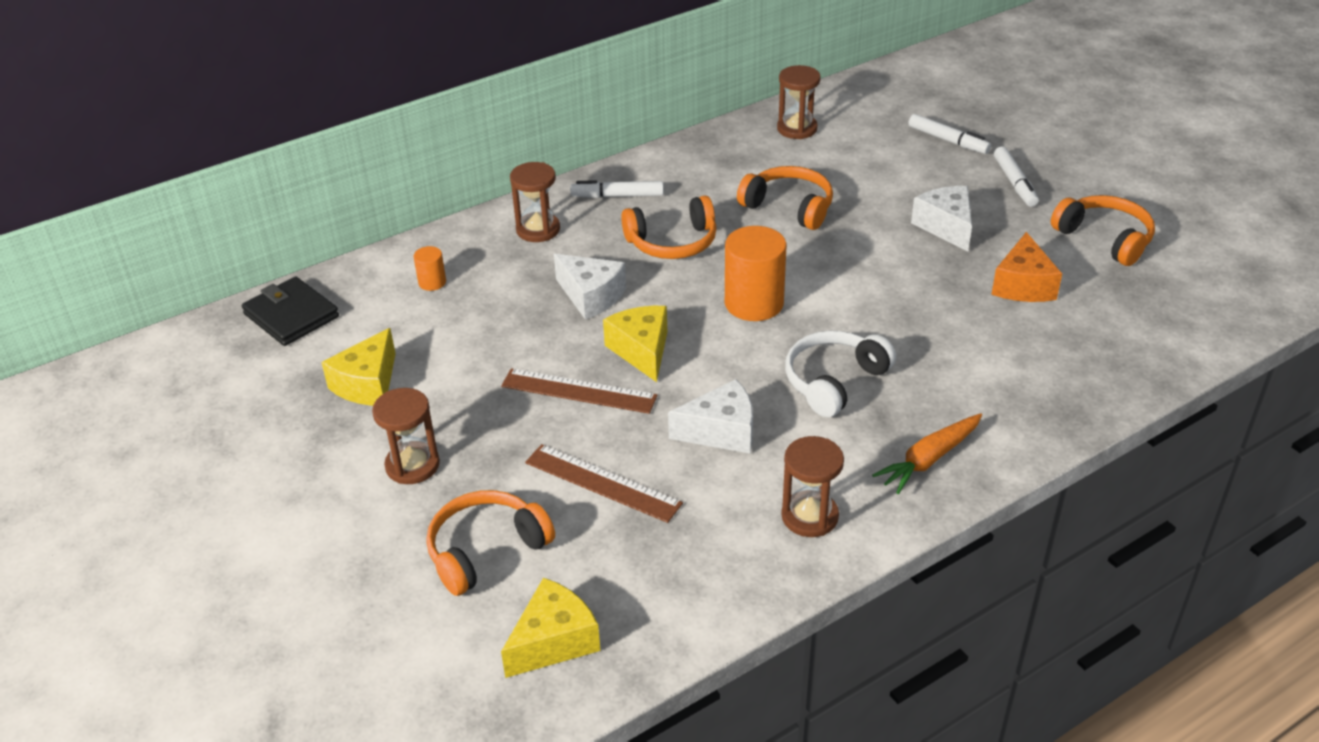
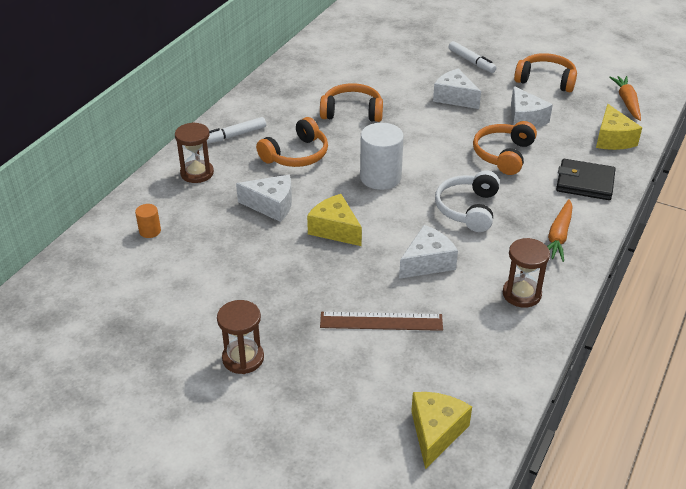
camera: 30 degrees left, 0 degrees up
black wallet [242,277,339,346] -> black wallet moved to [556,159,615,200]
yellow cheese [321,328,396,406] -> yellow cheese moved to [596,104,642,150]
orange headphones [426,490,555,596] -> orange headphones moved to [473,121,537,175]
brown ruler [501,368,658,414] -> none
orange cylinder [725,226,787,321] -> white cylinder [360,123,404,190]
brown hourglass [777,65,821,139] -> none
white marker [908,114,991,154] -> none
orange cheese [991,232,1062,302] -> white cheese [511,86,553,128]
none -> orange carrot [609,76,641,121]

